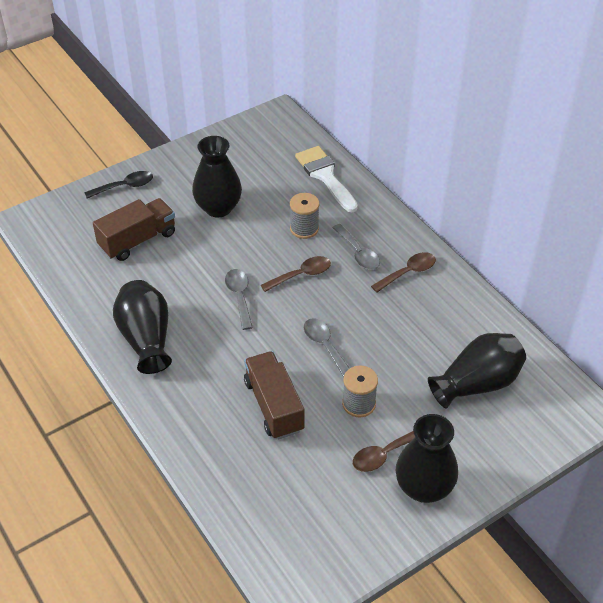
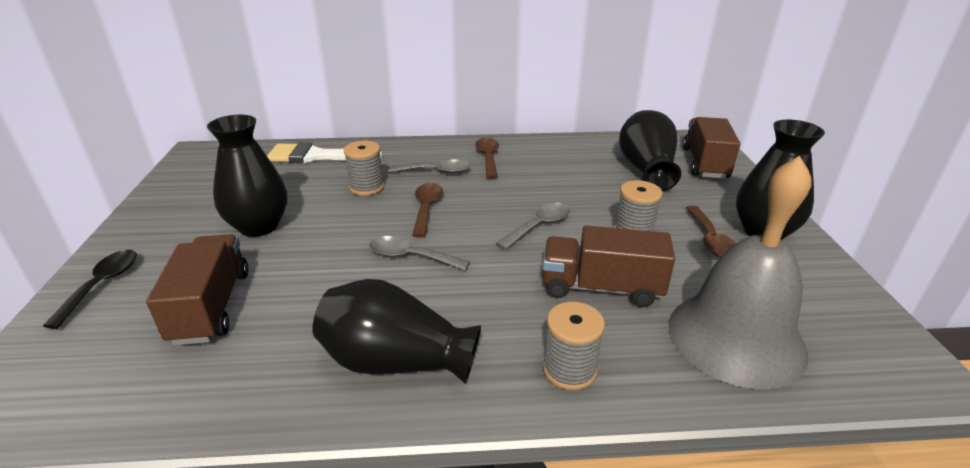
camera: 60 degrees left, 15 degrees down
grey spoon [304,318,350,377] -> grey spoon turned 135 degrees clockwise [496,203,570,249]
none -> grey spool [543,302,605,390]
none -> grey bell [669,156,812,389]
none -> brown truck [683,117,740,179]

